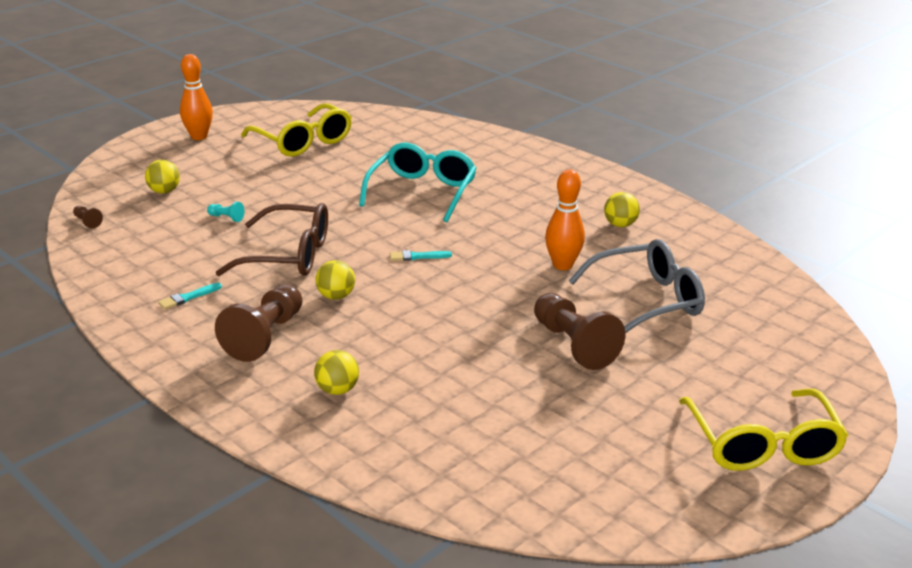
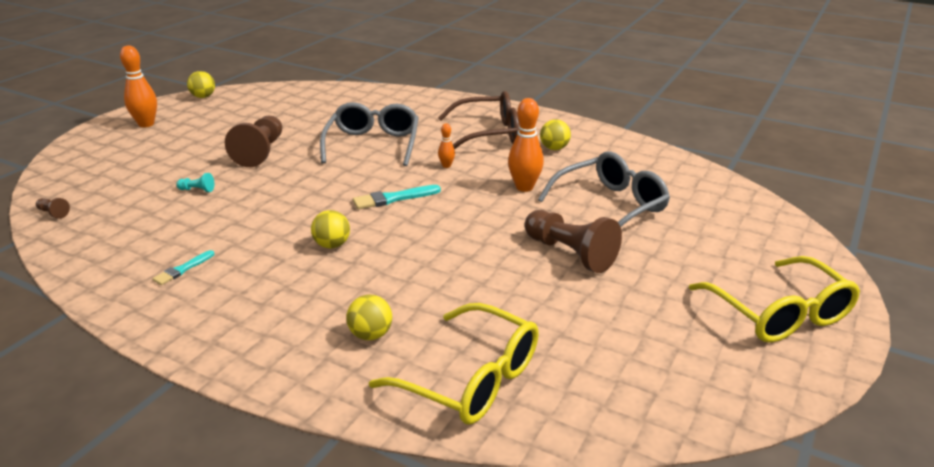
camera: 15 degrees left, 0 degrees up
yellow ball [145,160,180,193] -> yellow ball moved to [187,71,215,98]
brown pawn [215,284,302,362] -> brown pawn moved to [225,116,282,167]
brown glasses [216,203,328,276] -> brown glasses moved to [438,91,520,149]
yellow glasses [241,103,352,157] -> yellow glasses moved to [369,303,539,424]
turquoise glasses [359,143,477,222] -> grey glasses [320,102,419,166]
turquoise brush [390,250,452,261] -> turquoise brush [353,185,441,209], size x1.55
none -> orange bowling pin [438,123,455,168]

